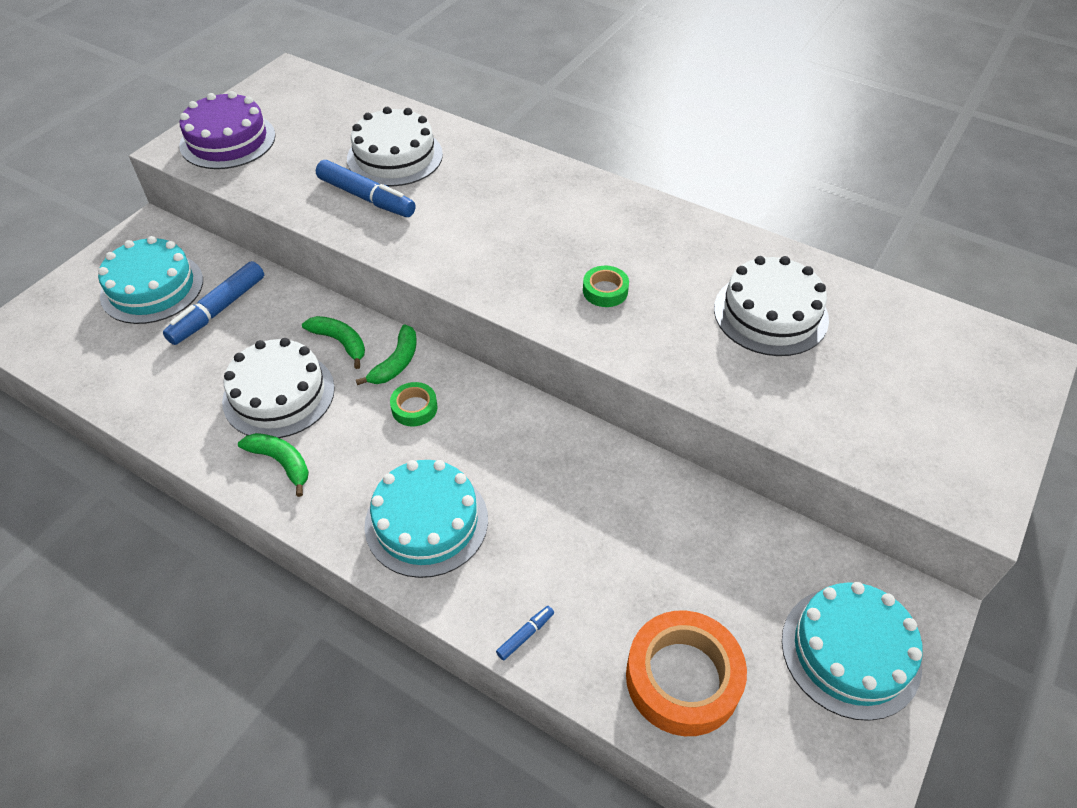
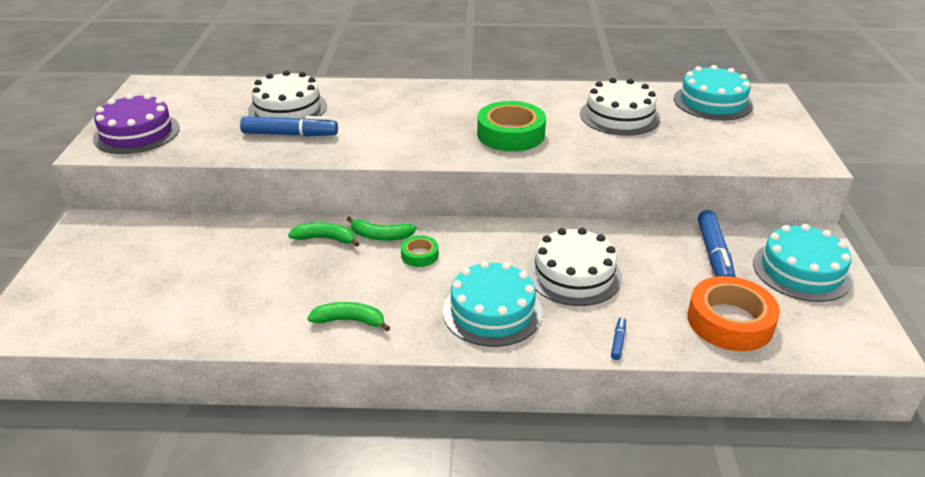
camera: 30 degrees left, 15 degrees down
turquoise cake [98,236,203,324] -> turquoise cake moved to [674,65,753,120]
blue marker [163,261,264,345] -> blue marker moved to [698,210,736,277]
white cake [222,338,335,438] -> white cake moved to [527,228,622,306]
green banana [356,324,417,385] -> green banana turned 105 degrees clockwise [347,216,417,241]
green tape [583,266,629,307] -> green tape [477,101,546,151], size x2.00

